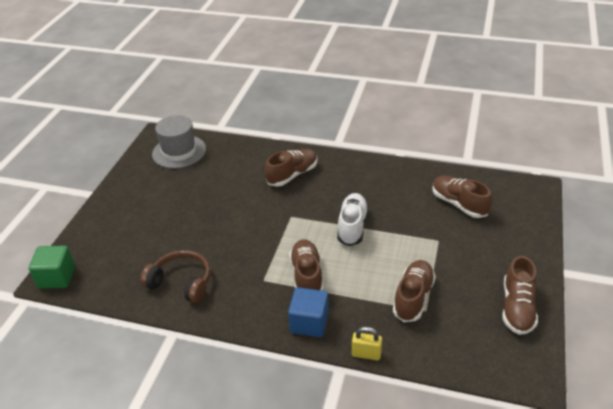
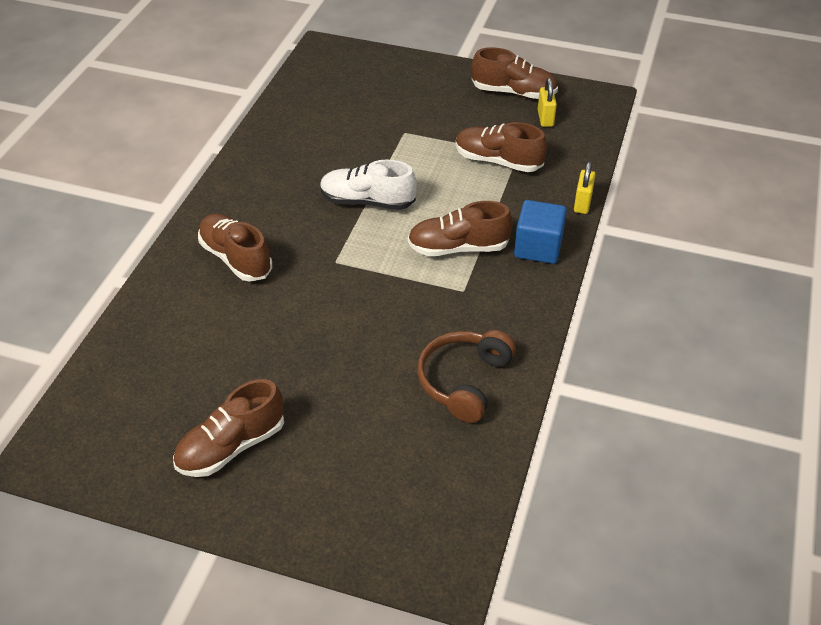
camera: 90 degrees left, 5 degrees up
green cube [29,245,75,289] -> none
grey hat [152,115,206,168] -> none
brown shoe [432,176,492,218] -> brown shoe moved to [173,379,284,477]
none -> yellow padlock [538,78,557,127]

